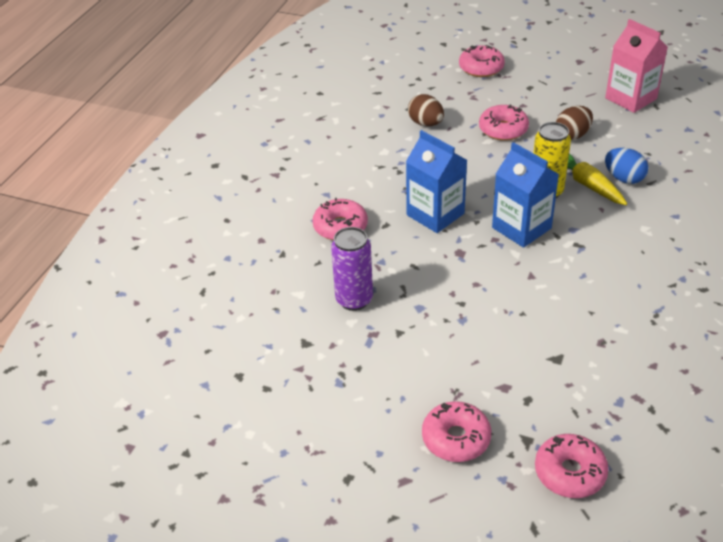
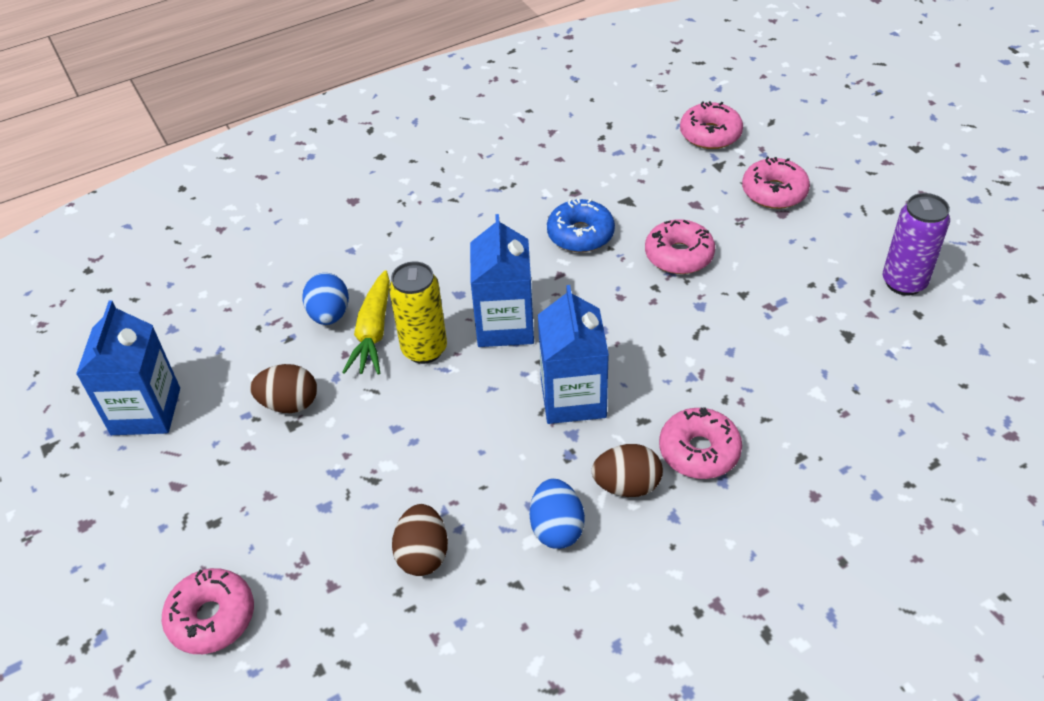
camera: 140 degrees left, 5 degrees up
purple can [331,227,373,311] -> purple can moved to [883,193,950,296]
pink donut [479,105,529,141] -> pink donut moved to [645,219,715,274]
pink carton [605,19,668,113] -> blue carton [76,301,180,435]
none -> blue egg [530,479,585,549]
none -> blue donut [547,198,615,252]
none -> brown egg [592,444,663,497]

